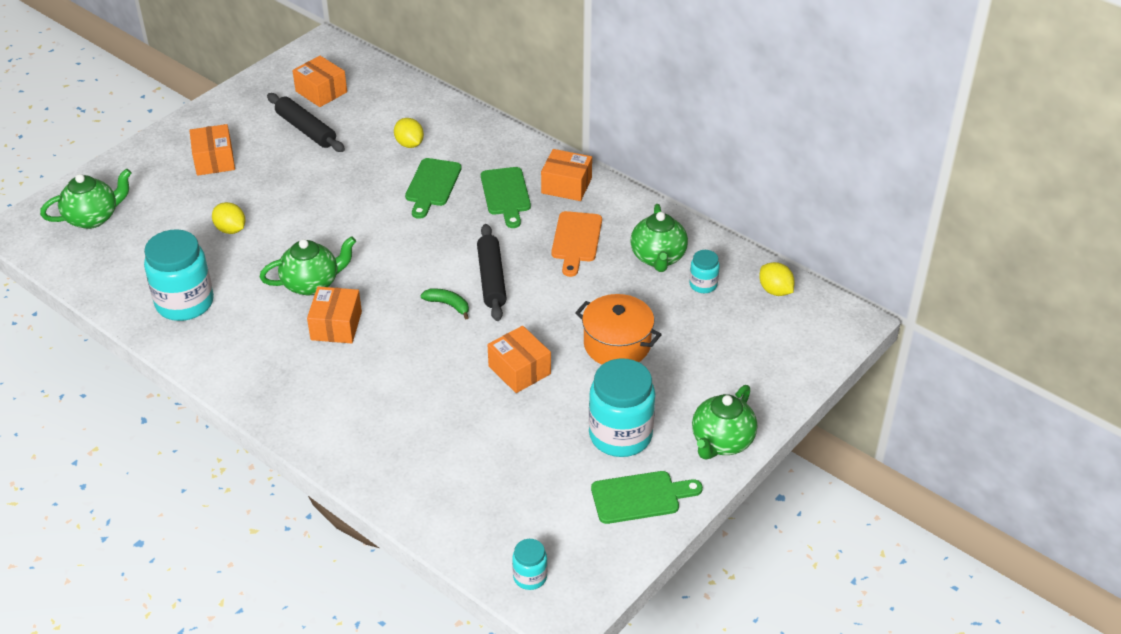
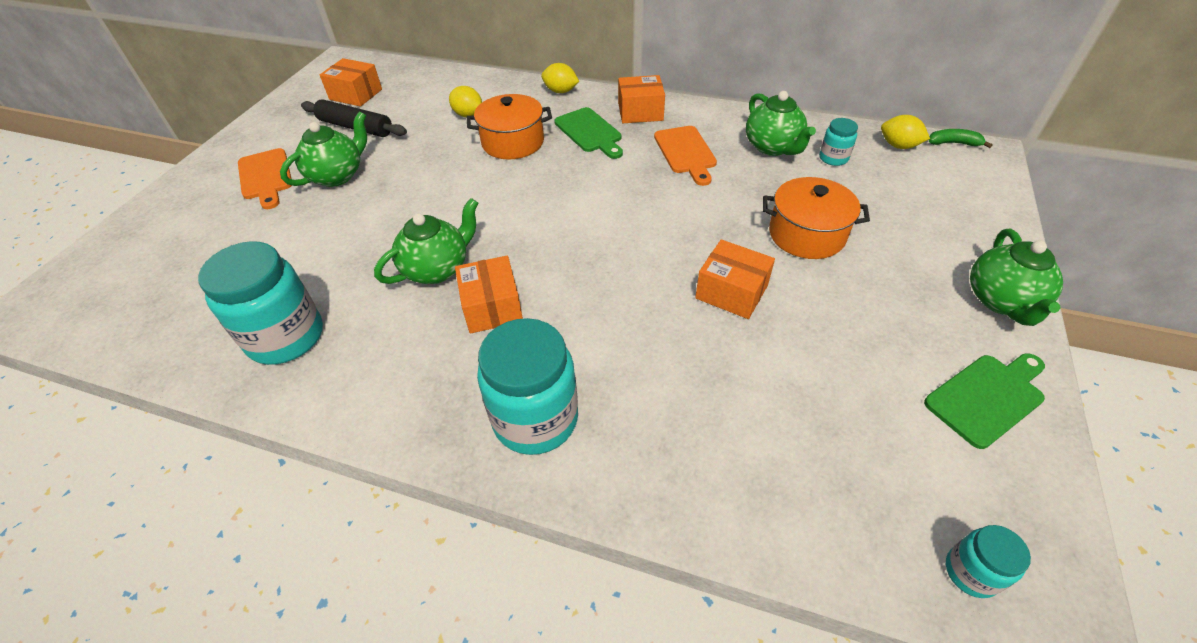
camera: 20 degrees left, 5 degrees up
green teapot [40,168,132,229] -> green teapot moved to [280,111,367,187]
orange box [189,124,235,176] -> orange cutting board [238,148,292,209]
yellow lemon [212,202,245,234] -> yellow lemon moved to [541,63,579,93]
green cutting board [405,158,462,219] -> orange pot [467,94,552,159]
green banana [420,288,469,319] -> green banana moved to [929,129,993,148]
black rolling pin [477,224,507,321] -> none
turquoise jar [589,358,655,457] -> turquoise jar moved to [477,318,578,455]

